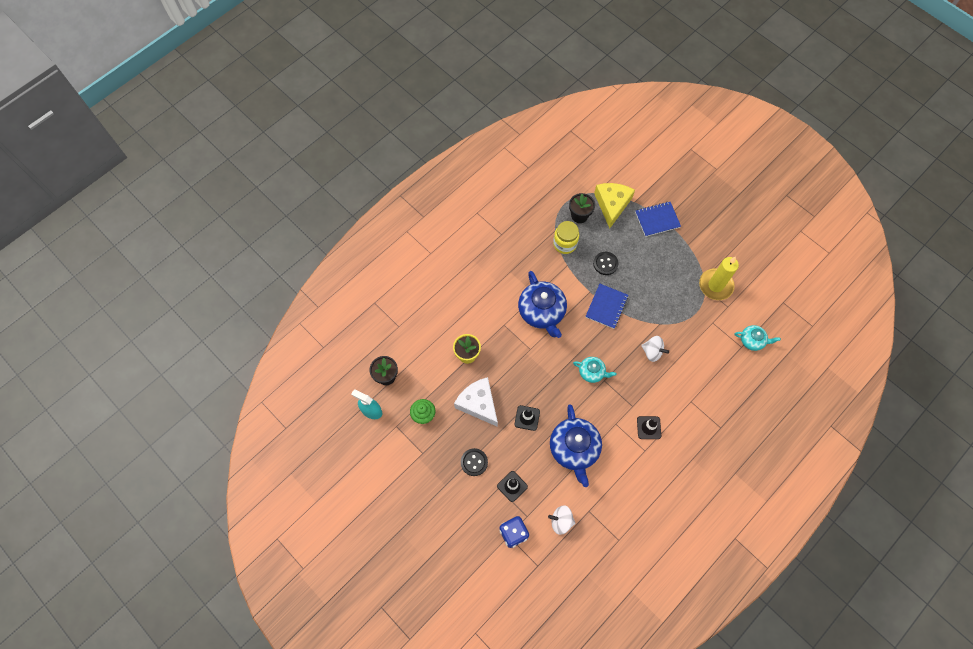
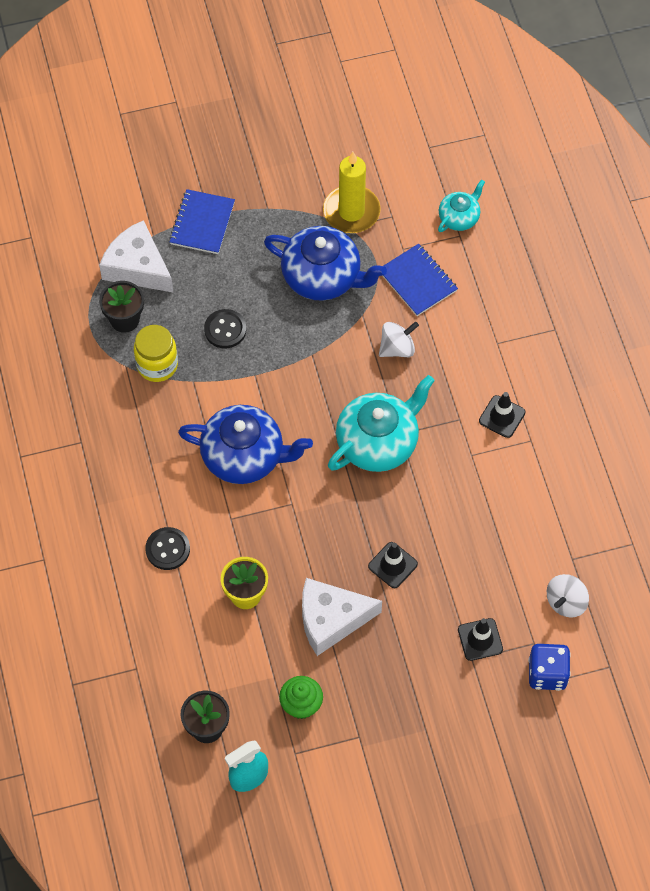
camera: 60 degrees left, 5 degrees down
black button [461,448,488,476] -> black button moved to [145,527,190,570]
blue teapot [550,405,602,487] -> blue teapot moved to [264,226,387,301]
turquoise teapot [573,357,617,383] -> turquoise teapot [328,375,435,472], size x1.87
blue notebook [585,284,628,329] -> blue notebook moved to [382,244,458,316]
yellow cheese [594,183,635,228] -> white cheese [99,220,173,292]

